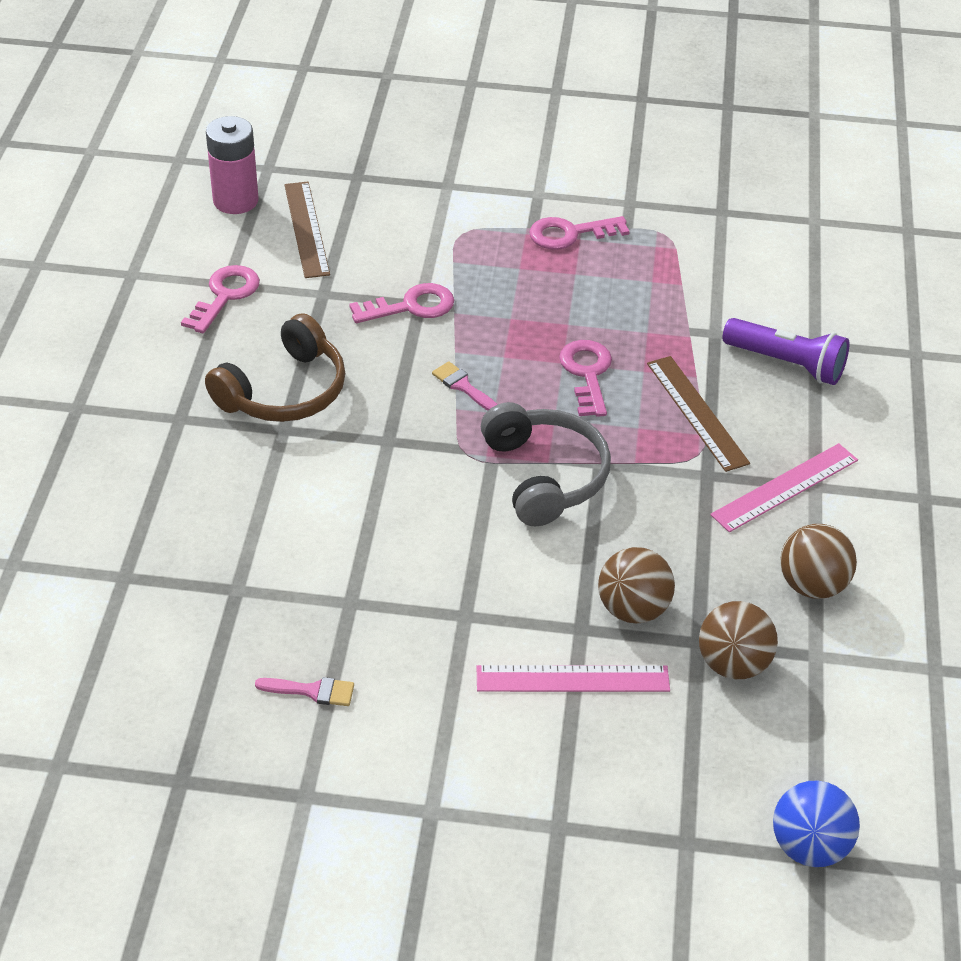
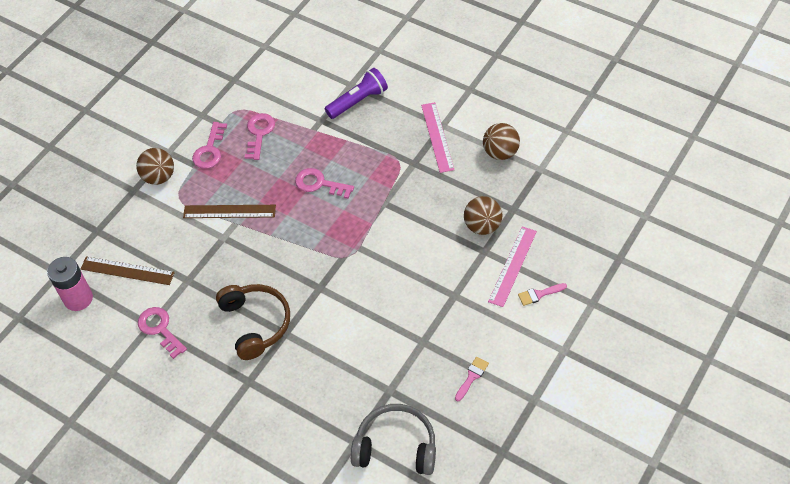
camera: 60 degrees left, 10 degrees up
pink key [349,283,454,323] -> pink key moved to [245,113,275,160]
pink brush [432,361,498,411] -> pink brush moved to [518,283,567,306]
grey headphones [481,402,611,527] -> grey headphones moved to [351,404,436,475]
brown ruler [647,356,750,472] -> brown ruler moved to [183,205,276,218]
brown ball [699,601,778,679] -> brown ball moved to [136,148,174,185]
blue ball [773,781,860,867] -> none

